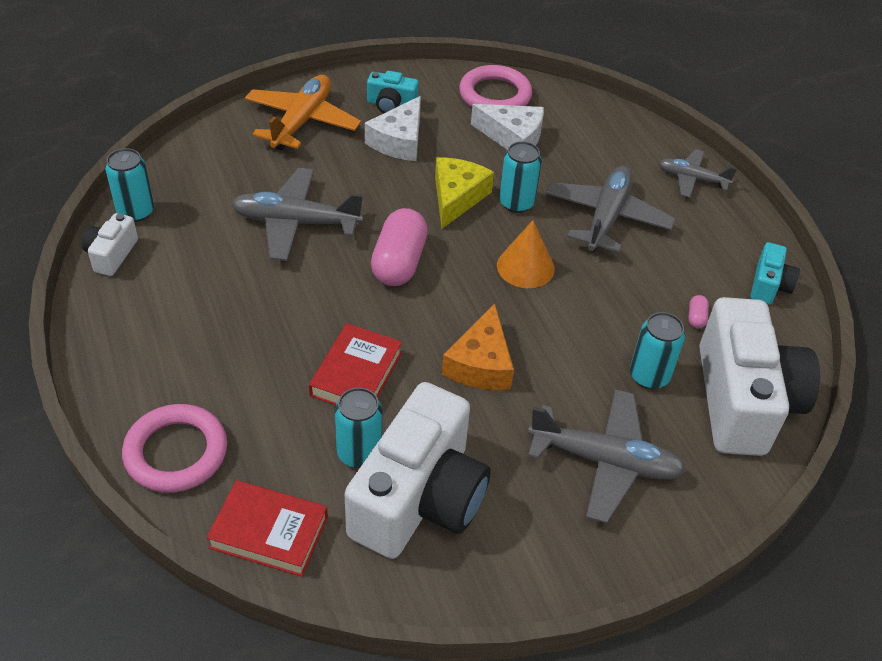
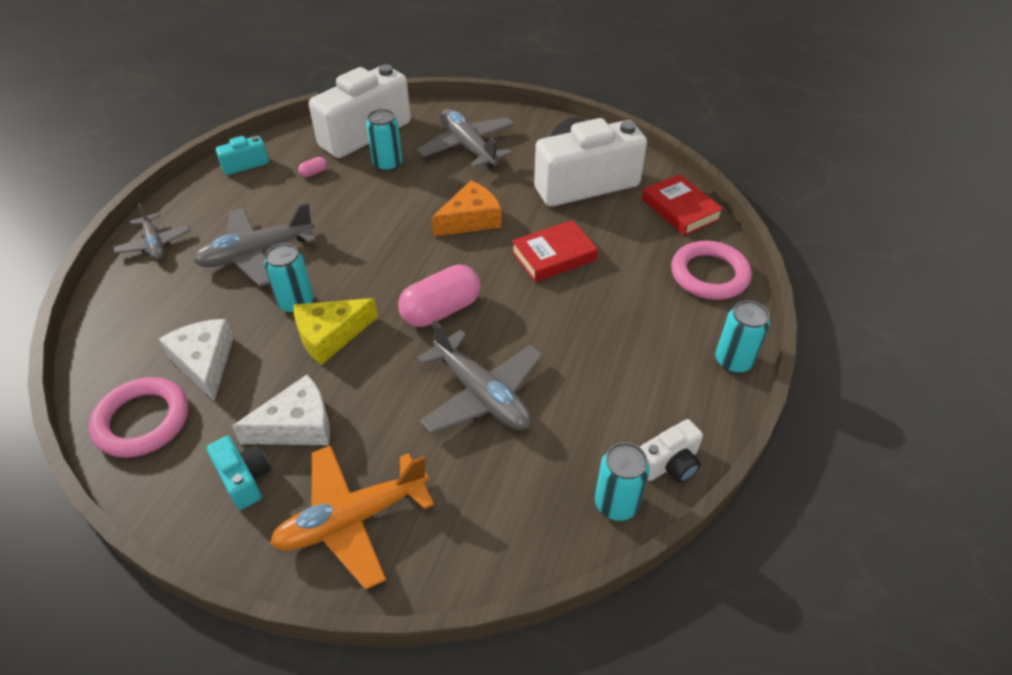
camera: 135 degrees left, 0 degrees up
turquoise can [335,387,382,468] -> turquoise can moved to [715,300,770,373]
orange cone [497,220,555,288] -> none

